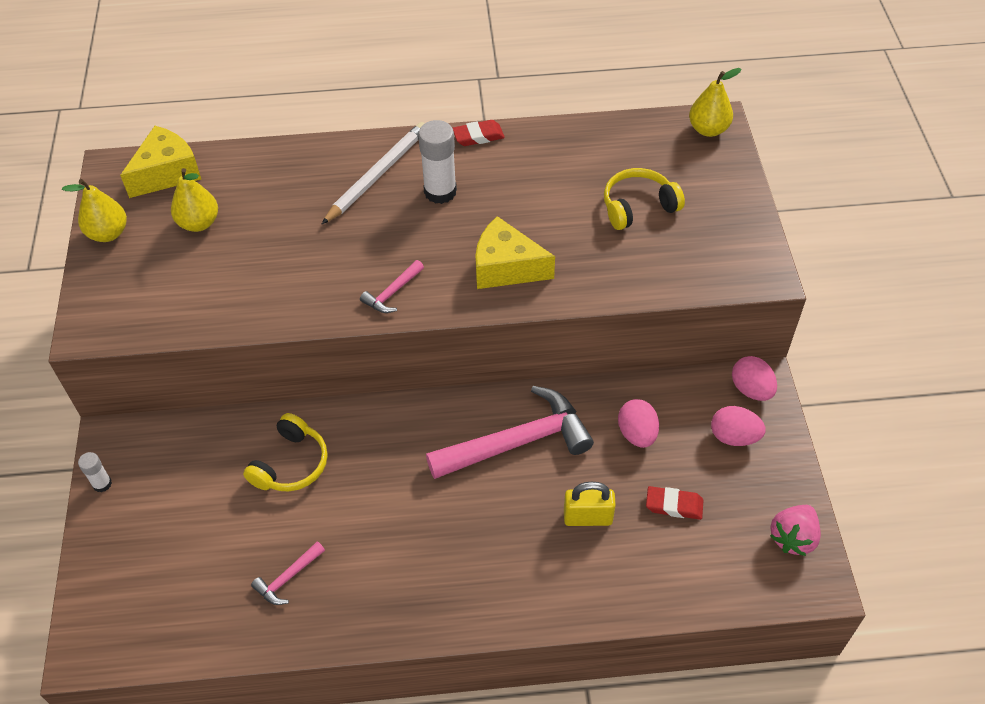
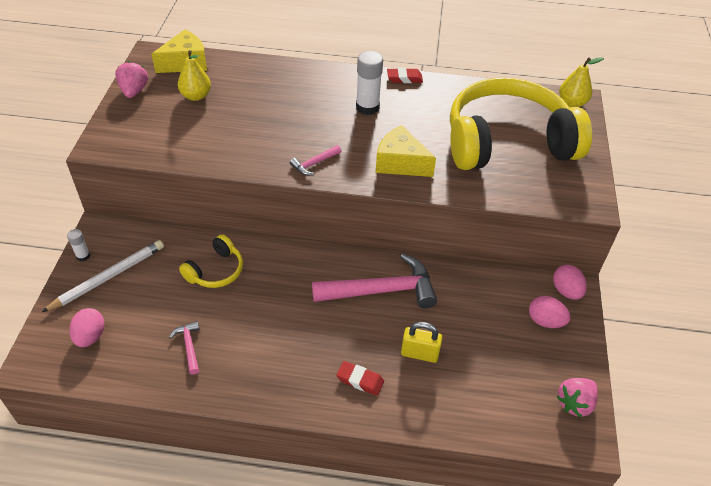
camera: 10 degrees right, 5 degrees down
yellow pear [62,179,127,242] -> pink strawberry [115,61,148,98]
pink hammer [251,542,325,605] -> pink hammer turned 105 degrees clockwise [169,321,199,375]
white pencil [322,122,425,224] -> white pencil moved to [42,240,164,312]
yellow headphones [604,168,685,230] -> yellow headphones [450,78,592,170], size x2.33
pink egg [618,399,659,448] -> pink egg moved to [69,308,104,347]
red eraser [646,486,704,520] -> red eraser moved to [336,361,384,396]

